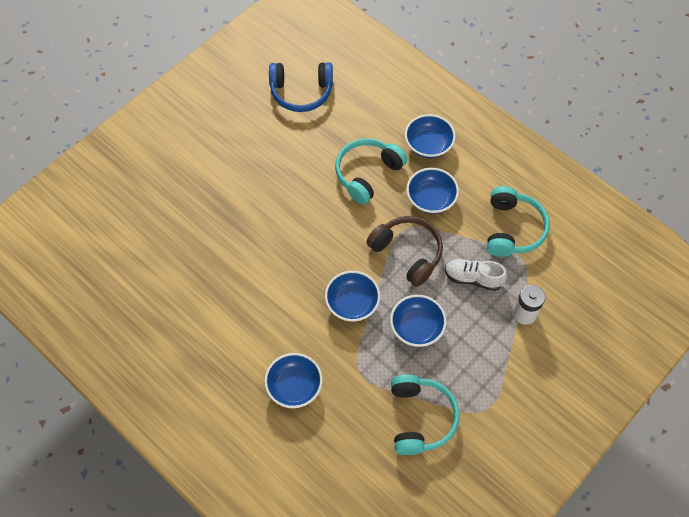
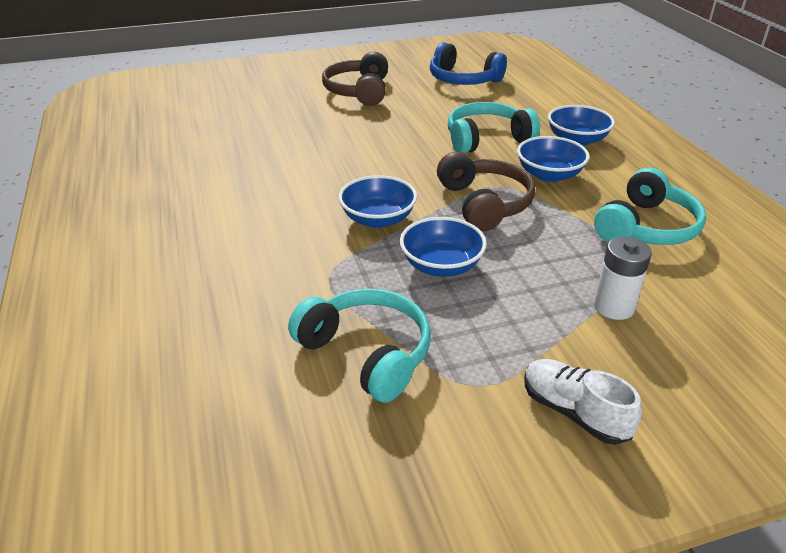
camera: 30 degrees right, 25 degrees down
blue bowl [264,353,323,408] -> none
turquoise headphones [391,374,459,455] -> turquoise headphones turned 75 degrees counterclockwise [288,289,431,403]
white shoe [445,259,507,291] -> white shoe moved to [524,359,642,445]
none -> brown headphones [322,52,388,106]

